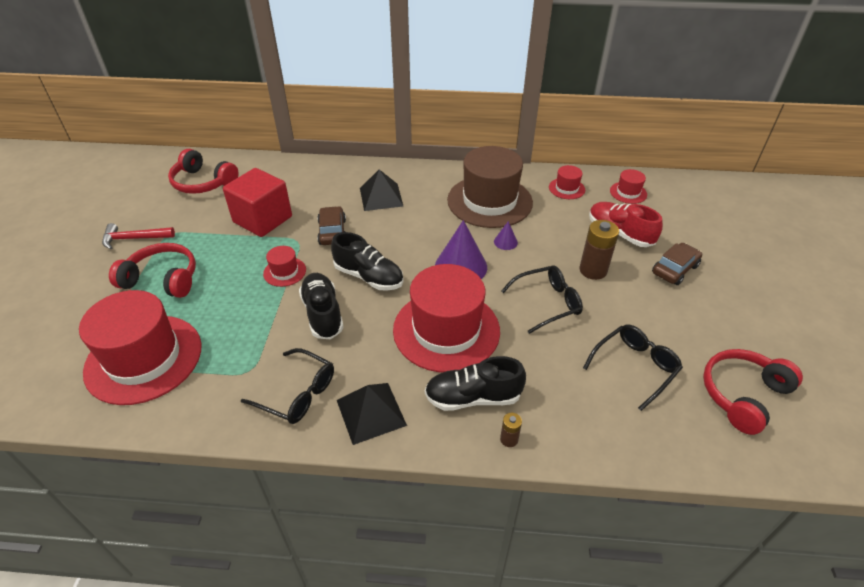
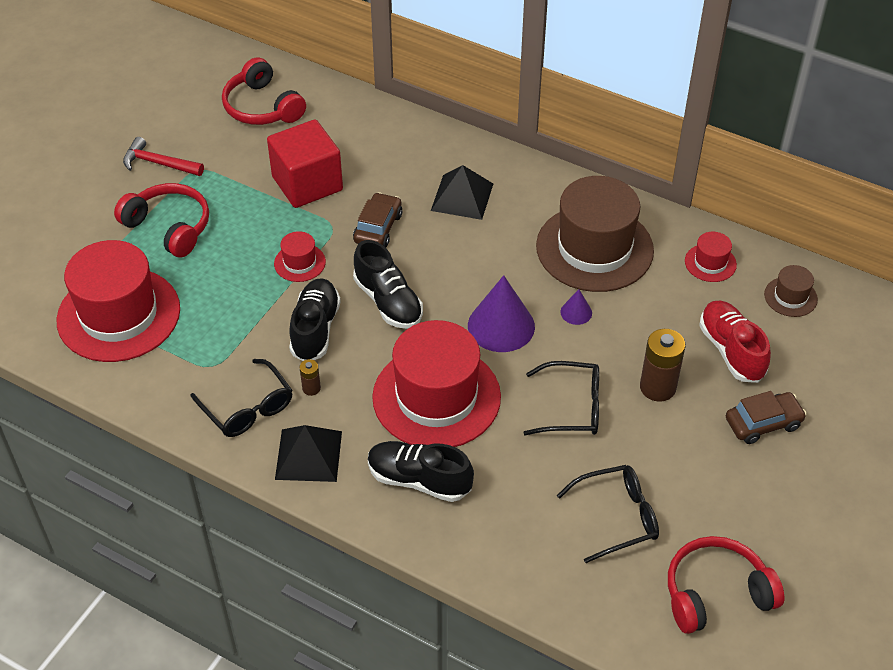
camera: 25 degrees right, 5 degrees up
brown battery [500,413,522,447] -> brown battery moved to [300,359,321,396]
red hat [610,169,647,204] -> brown hat [764,265,818,317]

